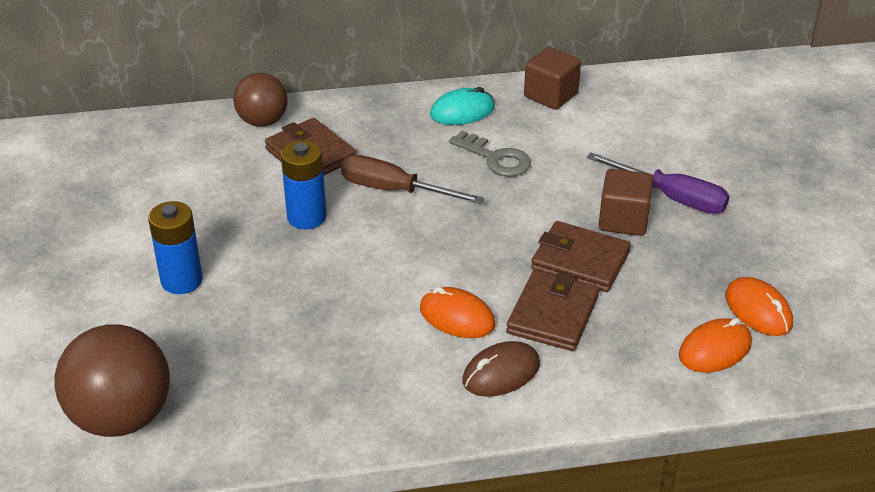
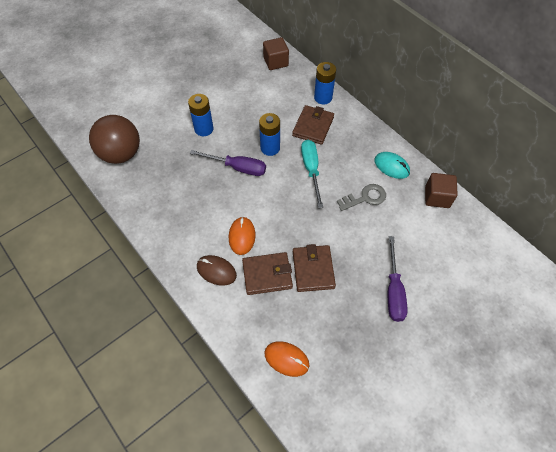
camera: 60 degrees right, 20 degrees up
brown ball [233,73,288,127] -> blue battery [314,62,336,105]
brown screwdriver [341,155,484,204] -> turquoise screwdriver [301,140,323,208]
grey key [449,131,531,177] -> grey key turned 120 degrees counterclockwise [337,184,386,211]
brown cube [599,169,653,236] -> brown cube moved to [263,37,289,70]
orange mouse [725,277,793,336] -> none
none -> purple screwdriver [190,150,266,176]

